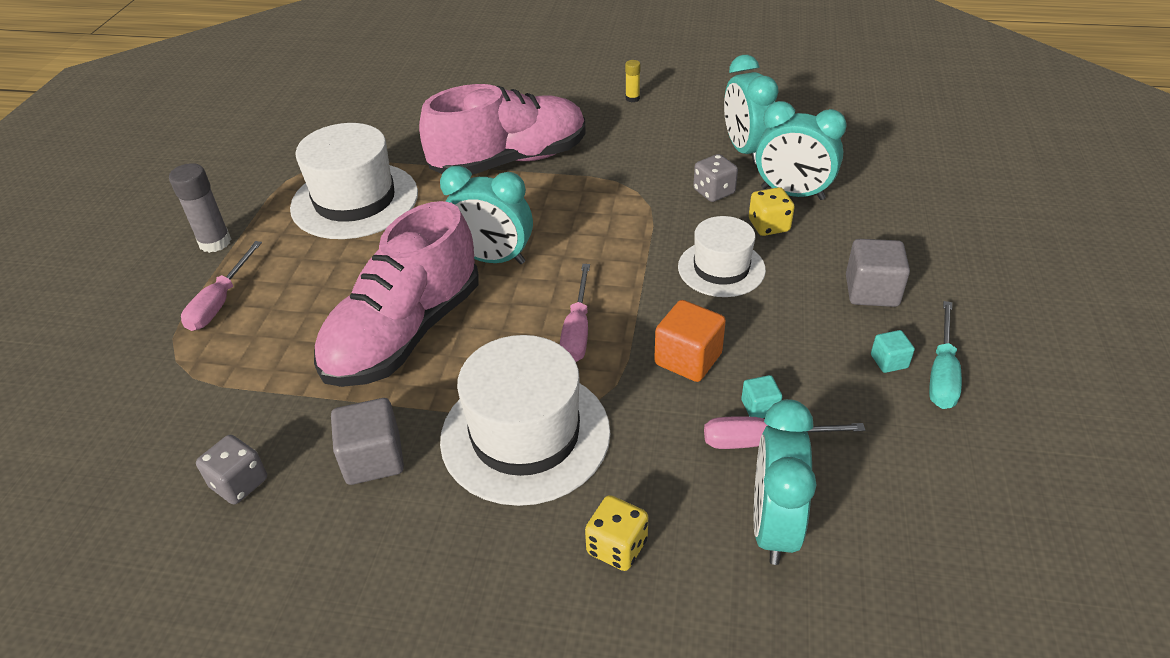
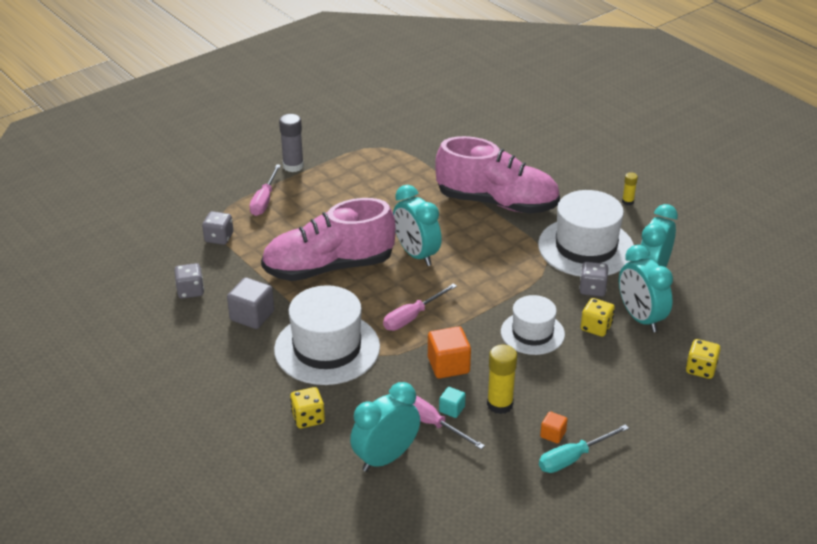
camera: 40 degrees right, 5 degrees down
pink screwdriver [181,241,262,331] -> pink screwdriver turned 45 degrees counterclockwise [249,164,281,216]
white hat [290,123,418,239] -> white hat moved to [538,190,634,277]
grey cube [846,239,910,307] -> none
turquoise cube [871,330,915,373] -> orange cube [540,412,568,443]
none -> grey dice [202,211,233,245]
none -> yellow glue stick [487,344,517,414]
none -> yellow dice [686,339,721,379]

